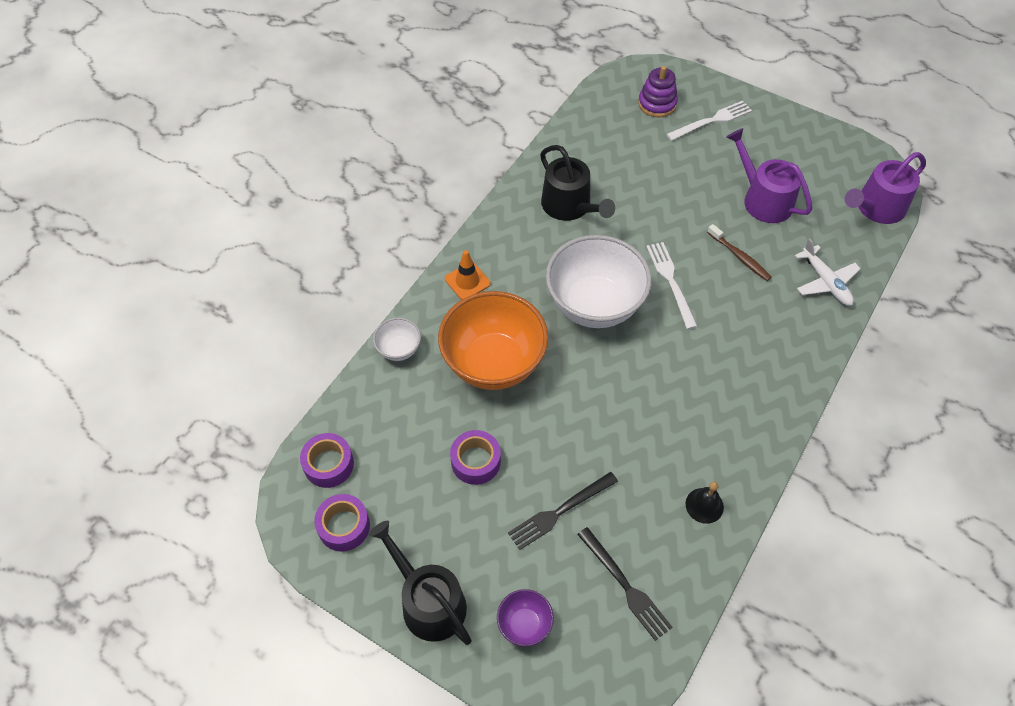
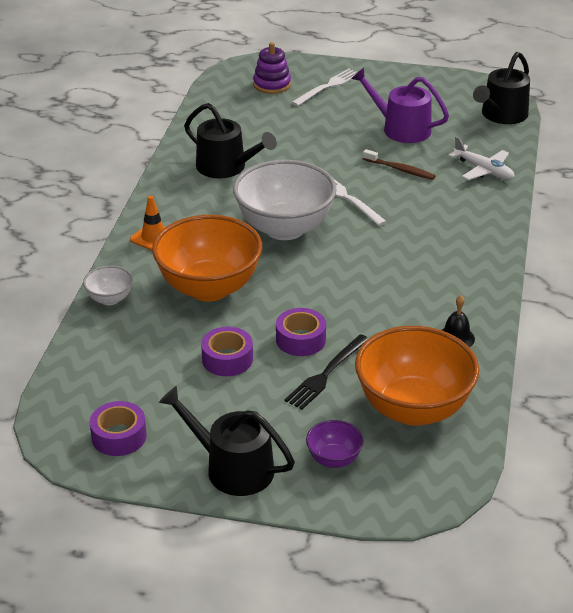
camera: 20 degrees left, 20 degrees down
purple tape [300,433,354,488] -> purple tape moved to [276,308,326,356]
black fork [577,527,673,641] -> orange bowl [355,326,479,426]
purple watering can [844,152,926,224] -> black watering can [473,52,530,124]

